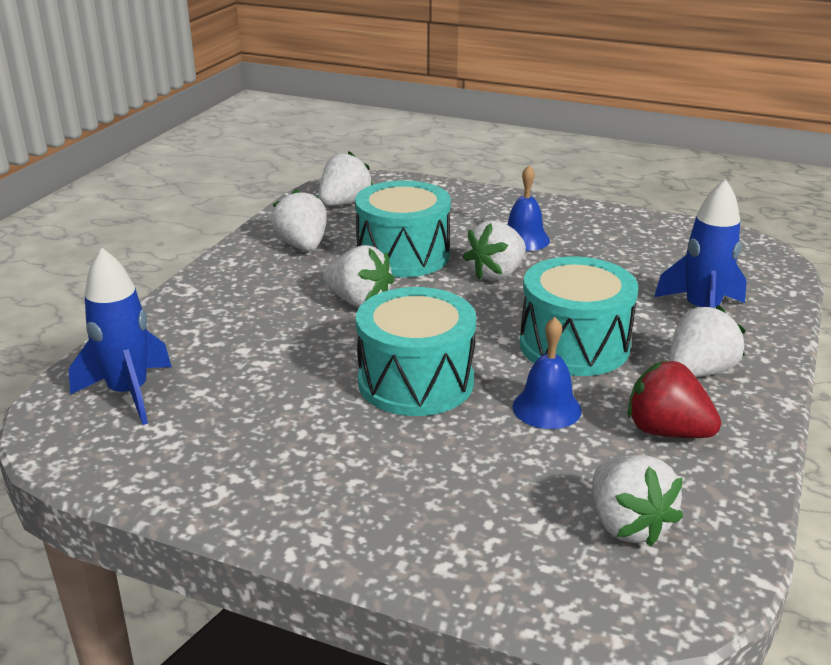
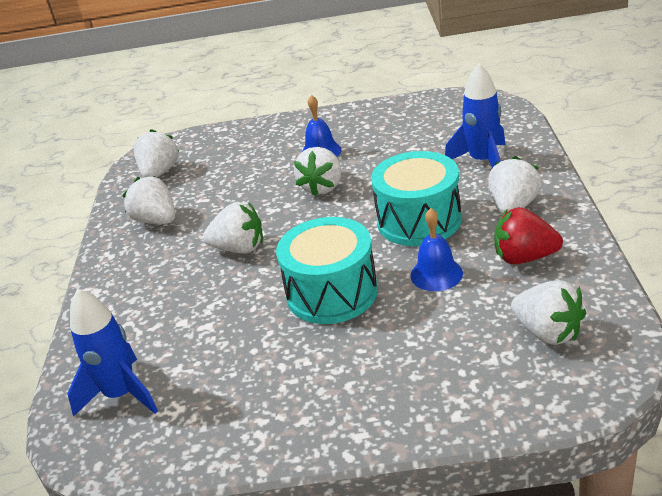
camera: 20 degrees left, 5 degrees up
turquoise drum [355,180,451,278] -> none

